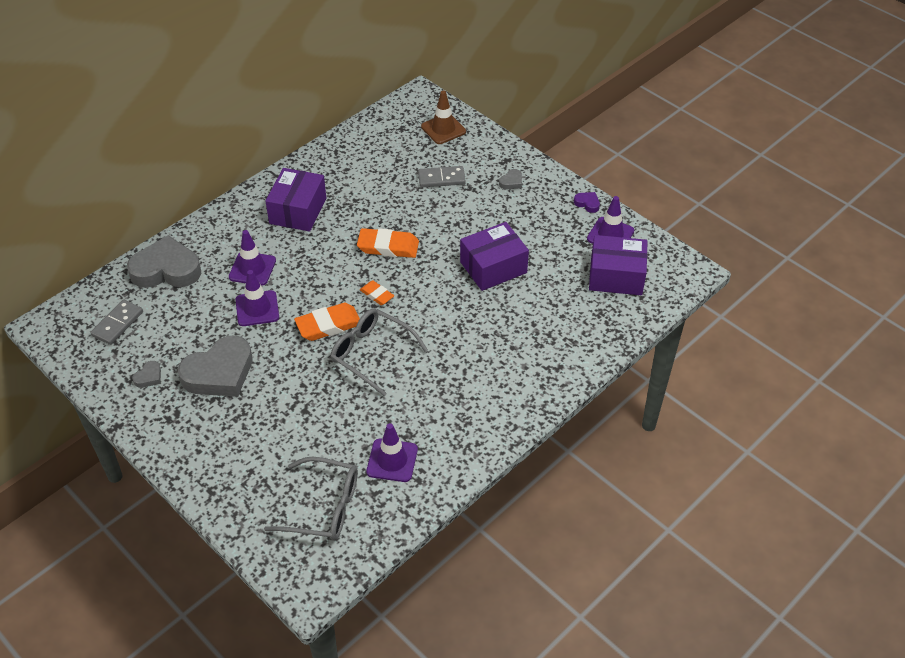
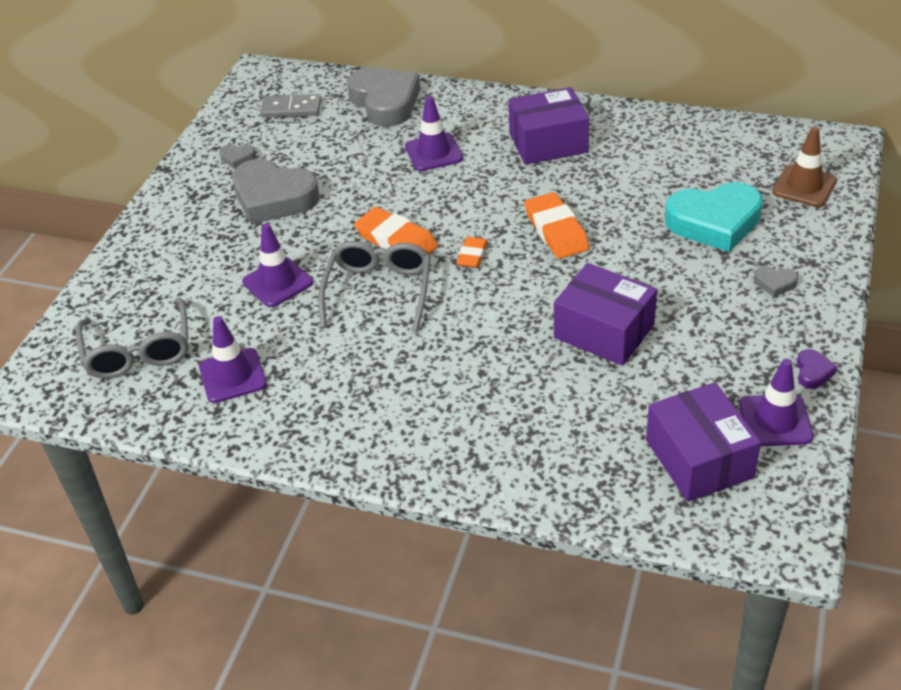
camera: 65 degrees right, 5 degrees down
purple traffic cone [236,270,279,326] -> purple traffic cone moved to [242,223,313,307]
grey domino [418,166,466,187] -> turquoise heart [665,182,763,252]

